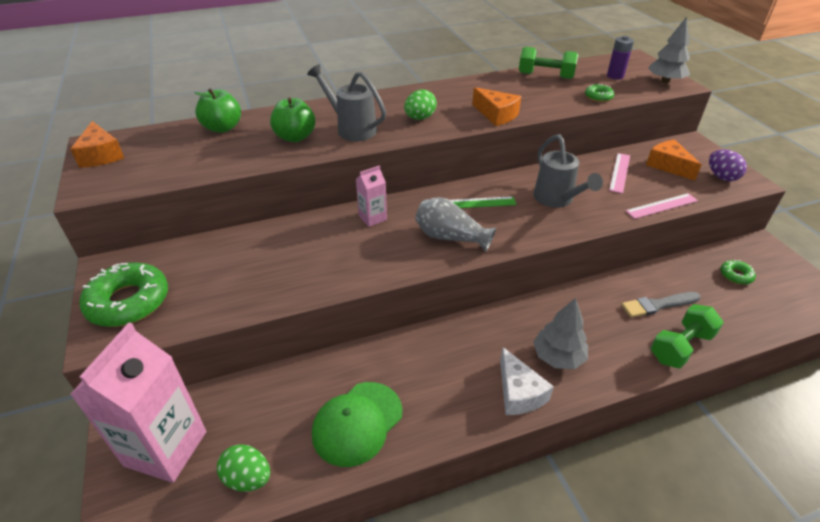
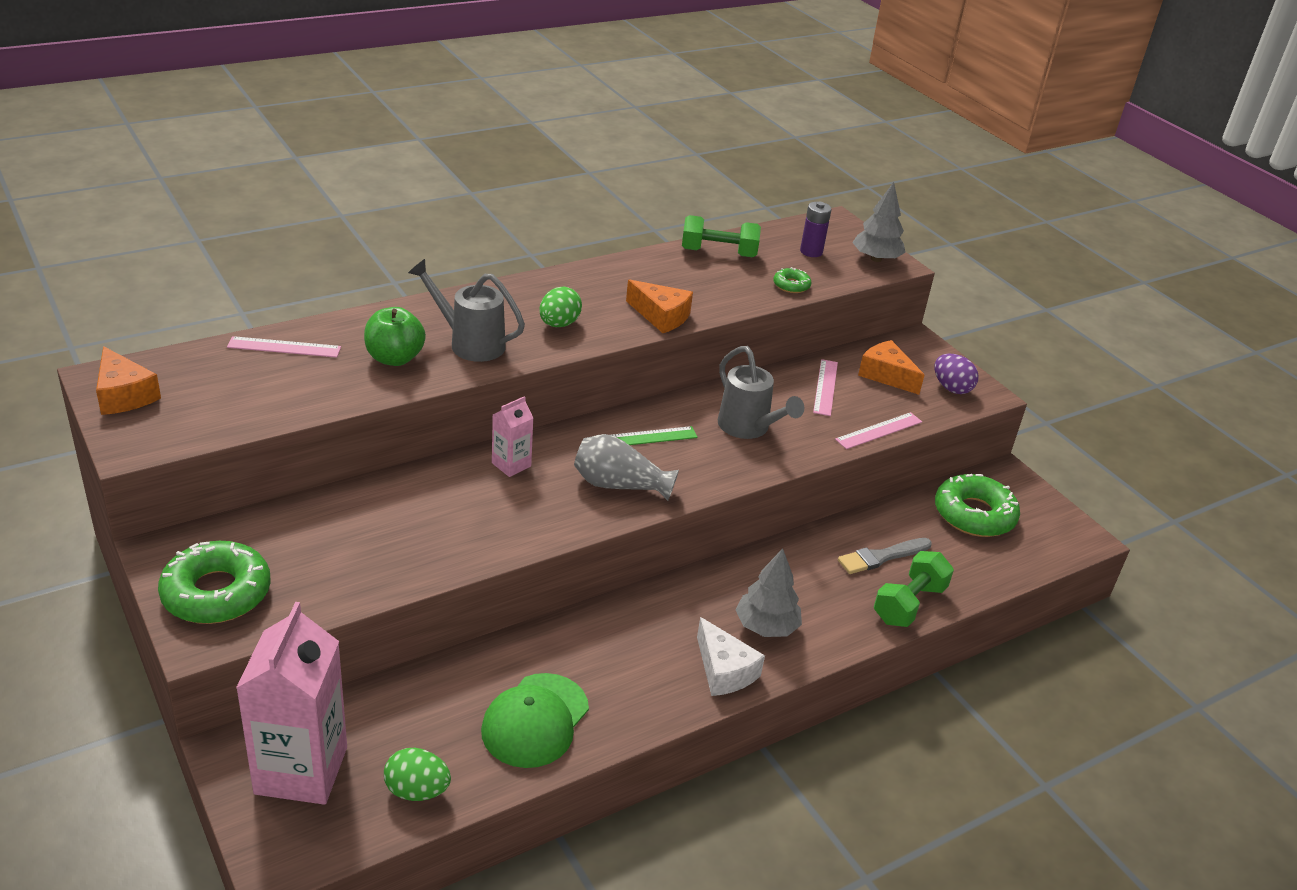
camera: 15 degrees left, 5 degrees down
green apple [194,88,241,133] -> pink ruler [227,336,341,358]
green donut [720,260,756,285] -> green donut [935,474,1020,537], size x2.09

